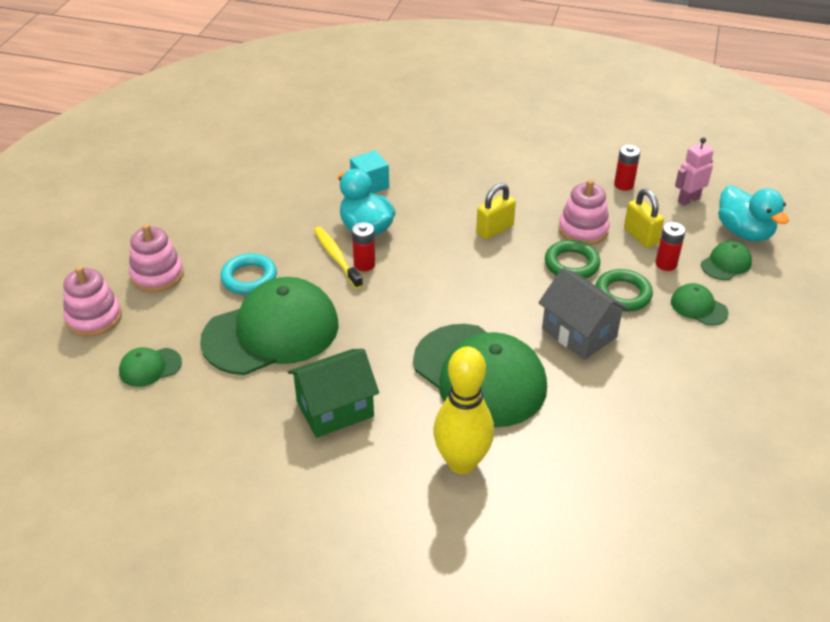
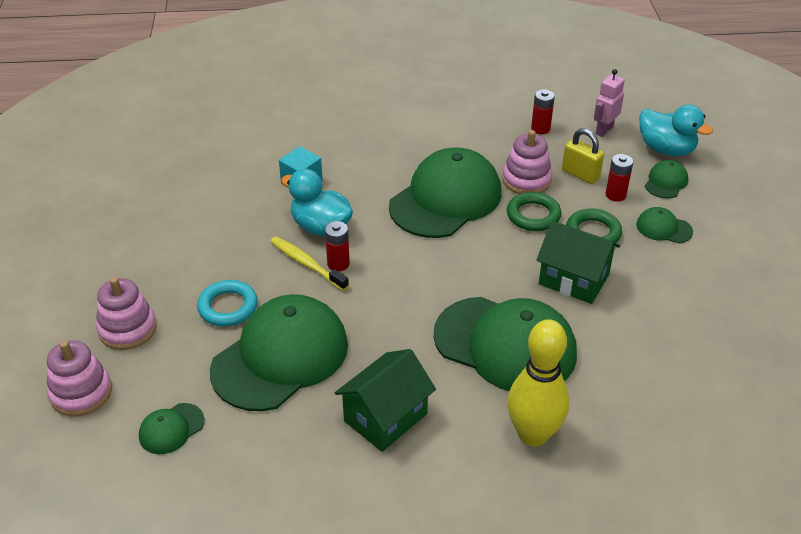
camera: 20 degrees left, 0 degrees up
yellow padlock [476,183,516,240] -> green cap [389,147,501,238]
grey house [538,267,629,360] -> green house [536,221,620,304]

